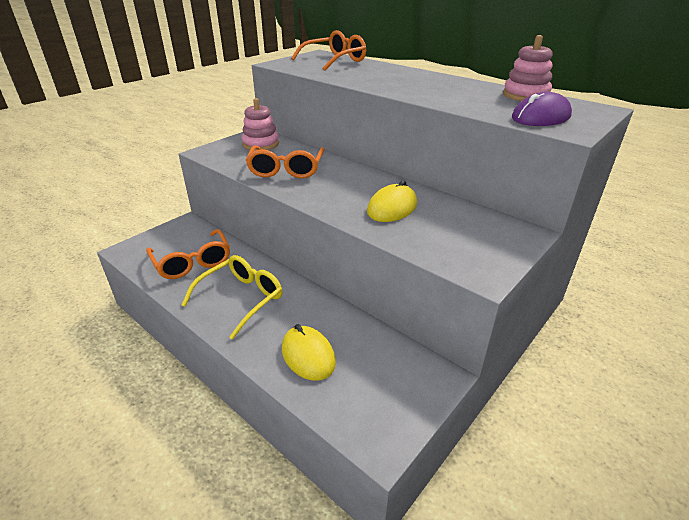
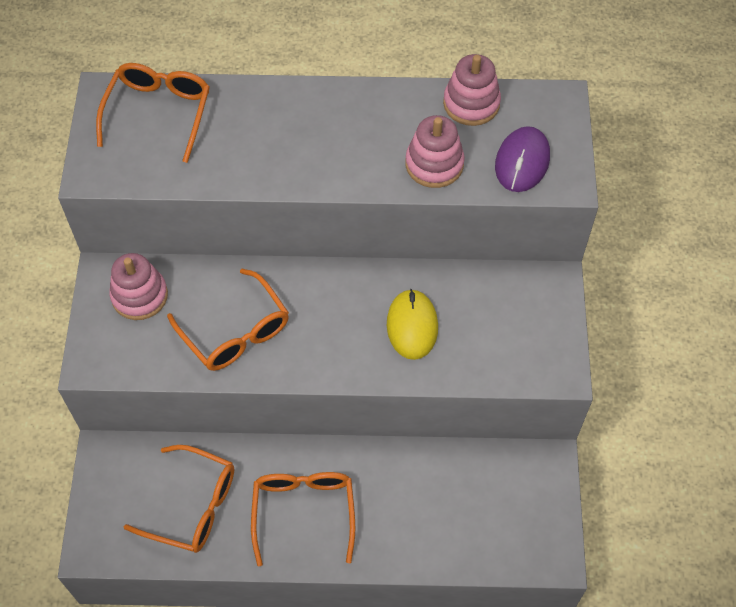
camera: 40 degrees left, 25 degrees up
yellow glasses [182,255,283,340] -> orange glasses [251,472,355,567]
yellow mouse [282,324,336,381] -> none
none -> pink stacking toy [405,115,465,188]

